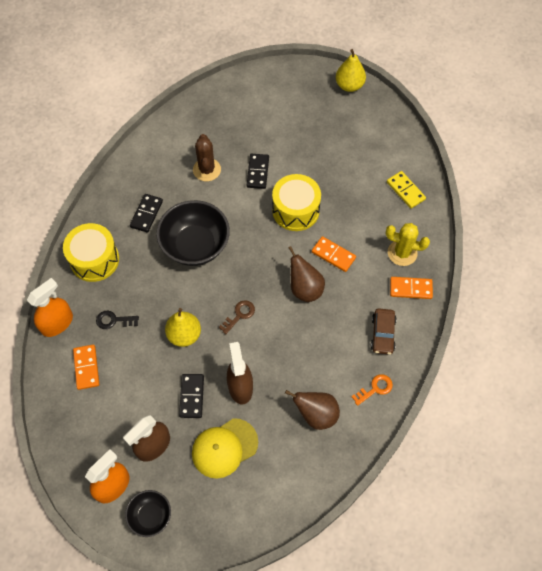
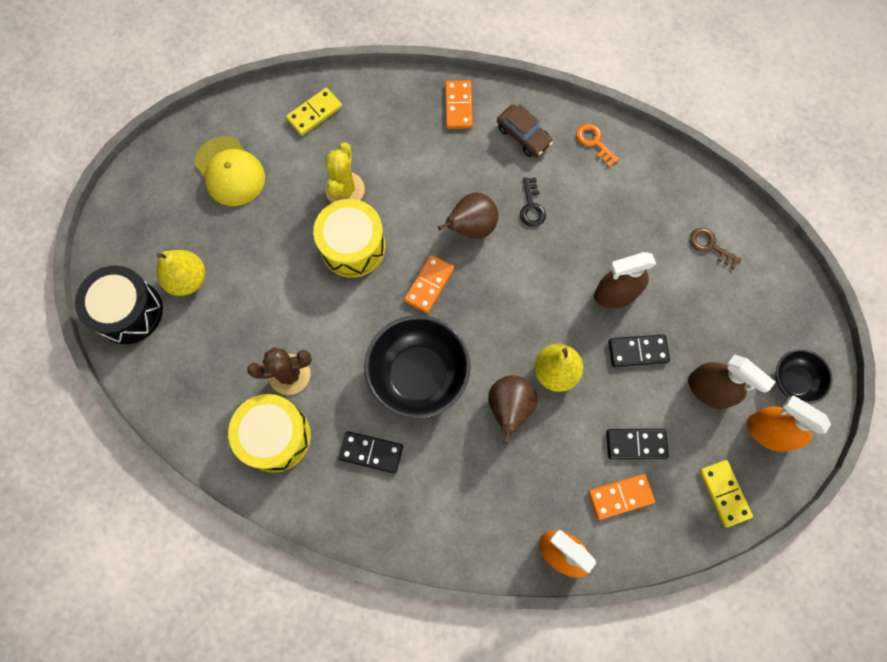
camera: 95 degrees left, 10 degrees up
yellow drum [63,223,119,282] -> yellow drum moved to [228,394,311,473]
black key [96,311,139,329] -> black key moved to [520,177,546,227]
yellow cap [192,418,258,478] -> yellow cap moved to [194,136,265,206]
brown key [219,300,255,334] -> brown key moved to [690,228,741,270]
black domino [247,154,269,189] -> black domino moved to [606,429,669,459]
brown pear [285,390,340,430] -> brown pear moved to [488,375,538,444]
orange domino [312,236,356,272] -> orange domino moved to [404,254,454,313]
yellow pear [336,49,366,92] -> yellow pear moved to [156,250,205,296]
brown car [371,308,397,355] -> brown car turned 45 degrees clockwise [497,105,553,157]
yellow cactus [386,223,430,266] -> yellow cactus moved to [325,142,365,203]
none -> black drum [75,265,163,344]
none -> yellow domino [699,460,753,527]

